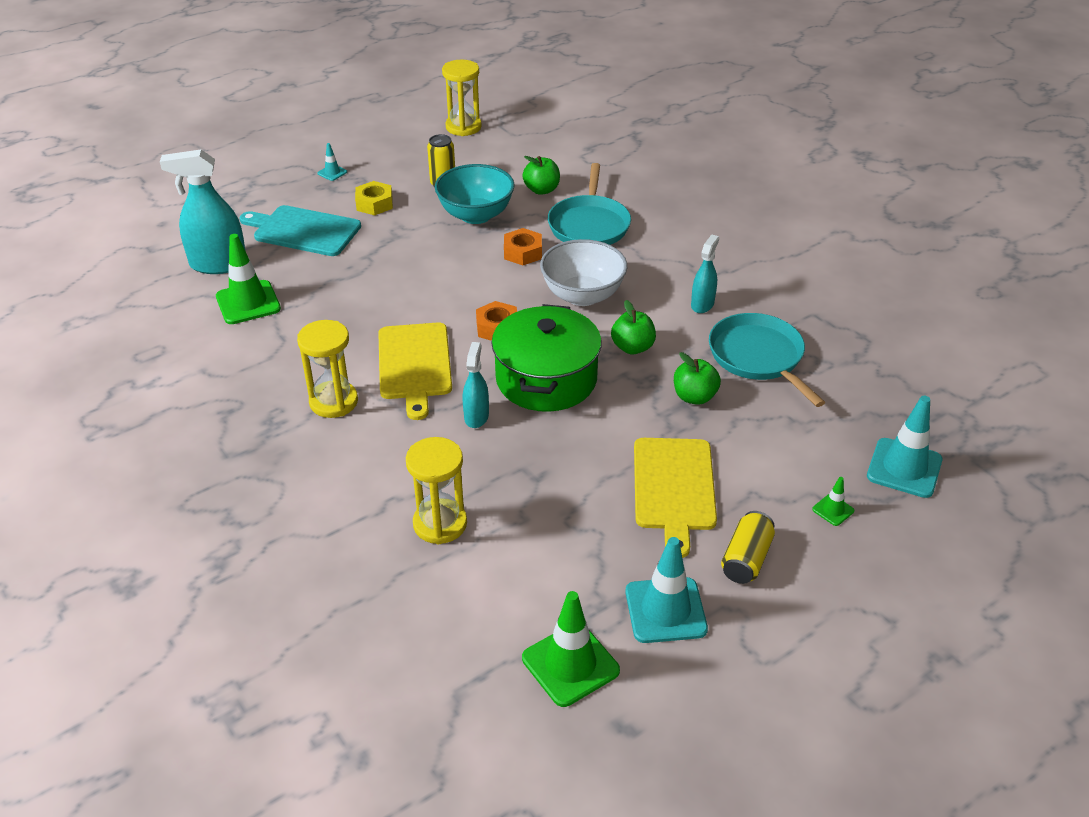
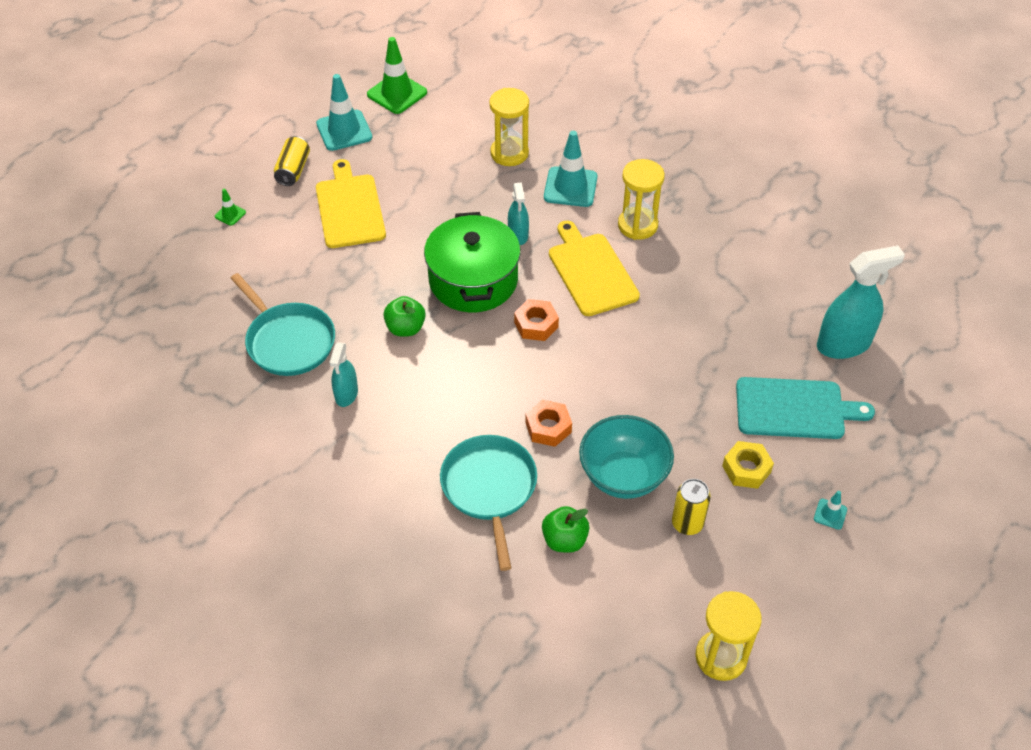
camera: 165 degrees right, 10 degrees up
green traffic cone [216,234,281,324] -> none
white bowl [540,239,627,306] -> none
green apple [674,352,721,405] -> none
turquoise traffic cone [867,396,942,498] -> turquoise traffic cone moved to [544,131,597,207]

